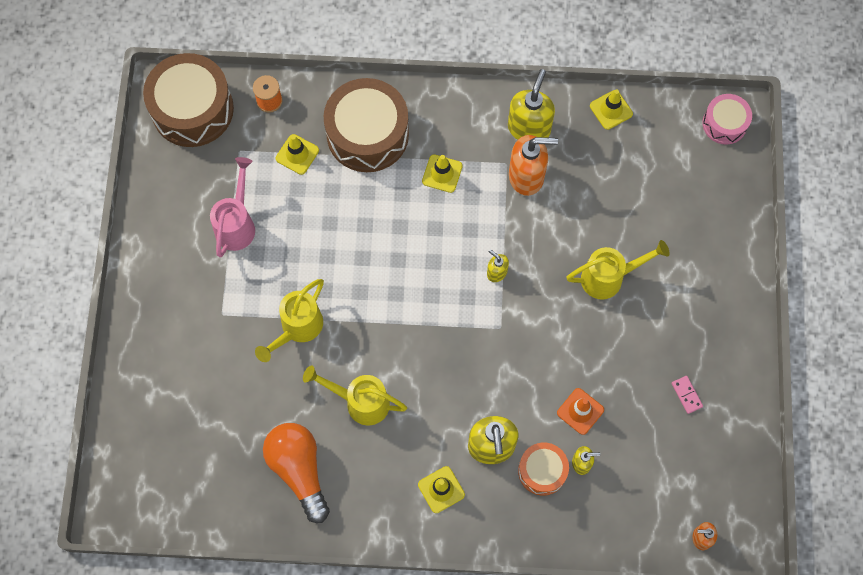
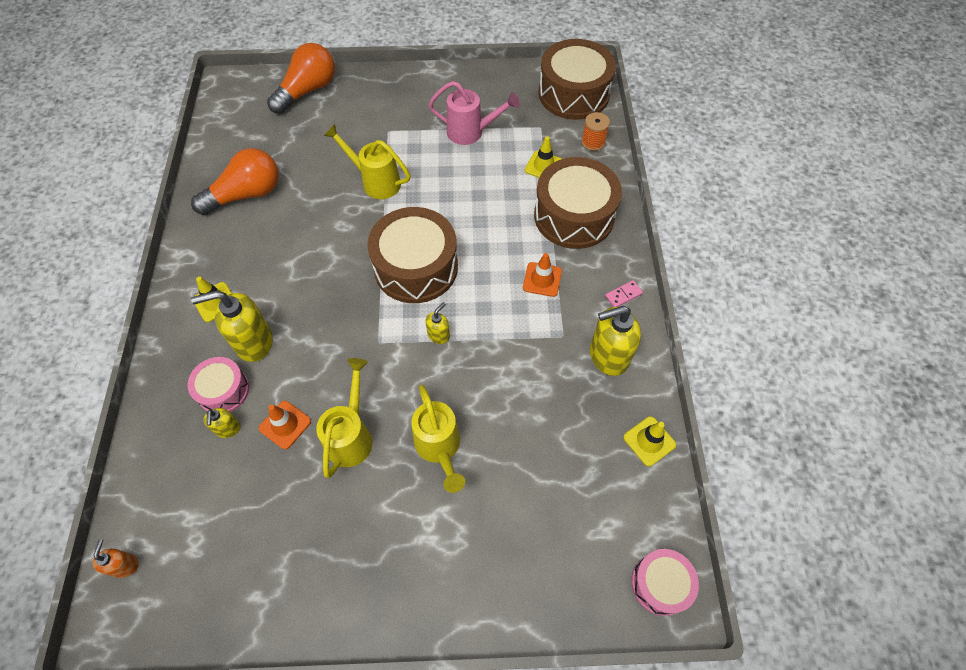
camera: 85 degrees right, 10 degrees down
yellow watering can [303,365,407,425] -> yellow watering can moved to [316,358,372,478]
yellow traffic cone [422,154,463,193] -> orange traffic cone [523,253,562,297]
yellow soap dispenser [508,69,555,140] -> yellow soap dispenser turned 150 degrees clockwise [590,306,641,376]
orange soap dispenser [509,135,558,196] -> none
orange drum [518,443,569,496] -> pink drum [187,357,249,412]
pink domino [672,376,703,414] -> pink domino moved to [605,280,643,307]
none -> orange light bulb [267,43,335,114]
none -> brown drum [367,207,458,303]

